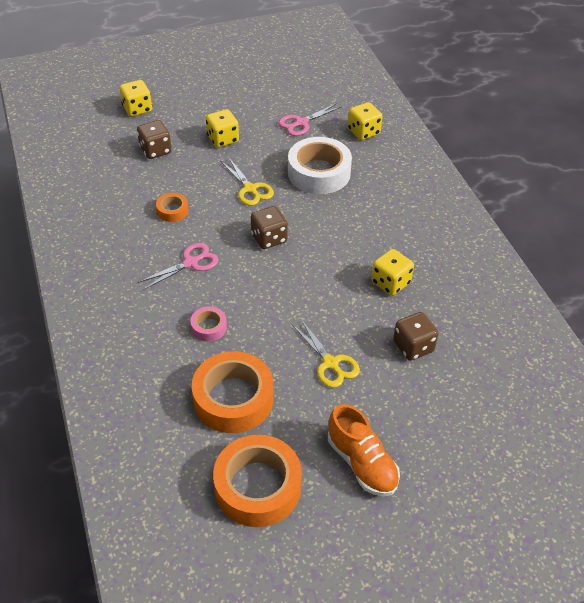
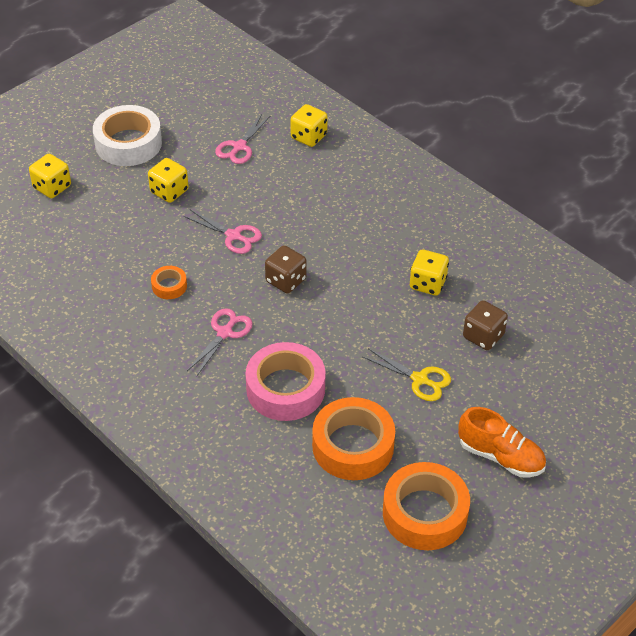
camera: 25 degrees left, 0 degrees up
brown dice [137,120,172,159] -> none
pink tape [190,306,227,342] -> pink tape [246,342,326,421], size x2.10
yellow scissors [221,158,274,206] -> pink scissors [184,210,262,254]
white tape [288,137,352,194] -> white tape moved to [93,105,162,166]

